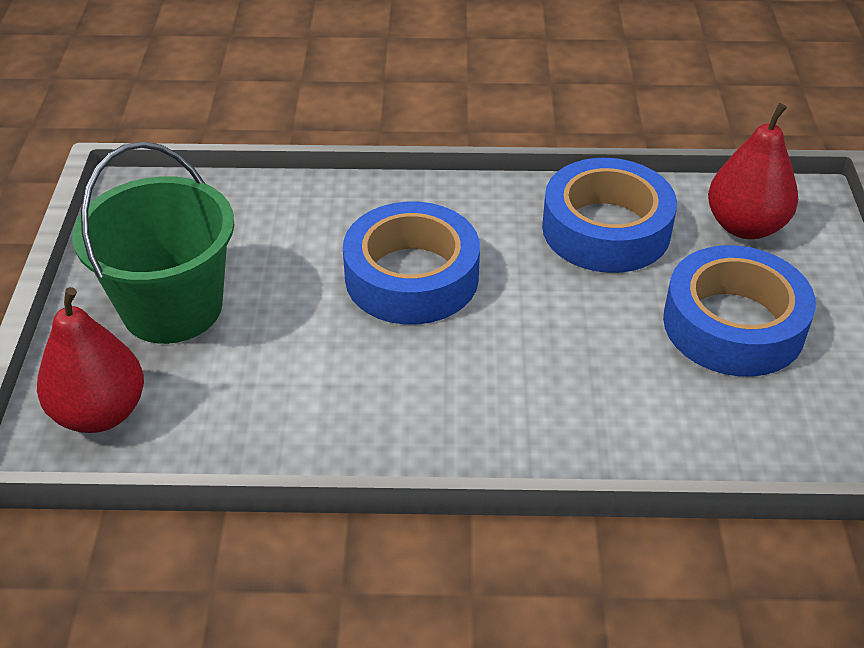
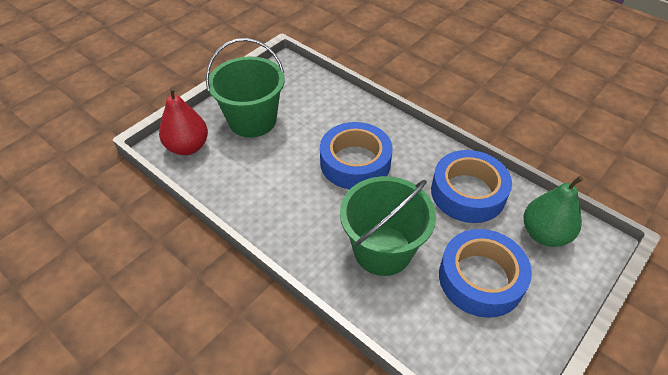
camera: 40 degrees right, 5 degrees up
red pear [708,103,798,239] -> green pear [524,176,584,247]
none -> green bucket [340,176,436,276]

